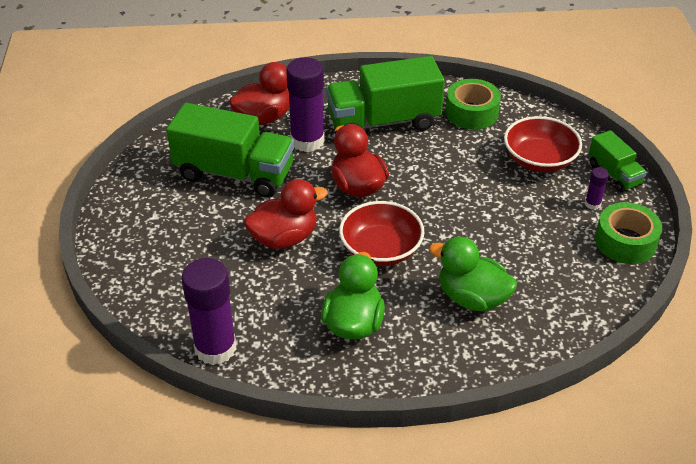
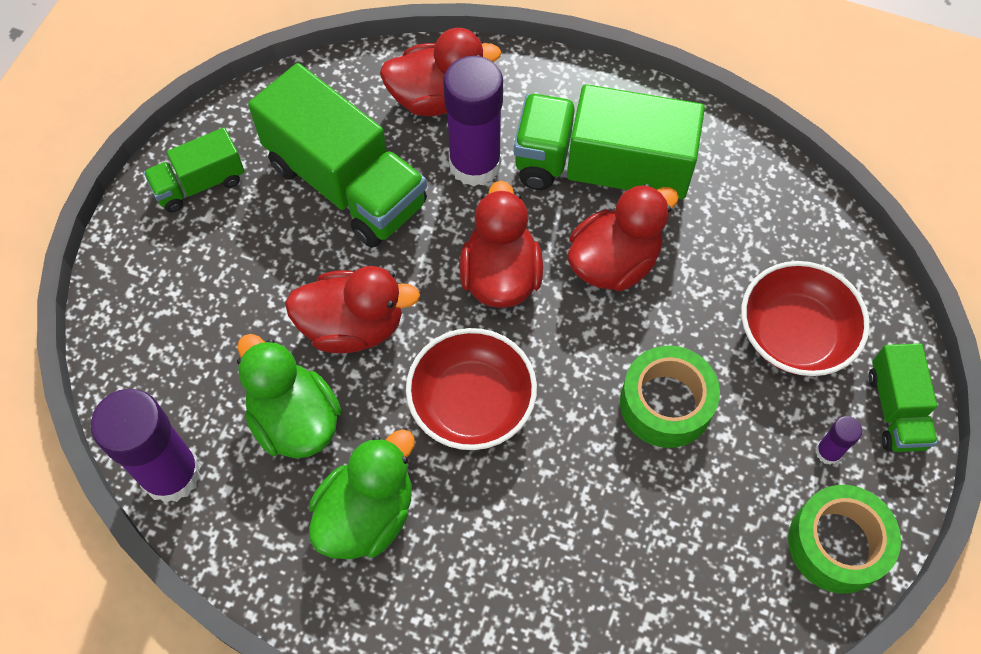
camera: 25 degrees right, 20 degrees up
green duck [429,237,517,311] -> green duck moved to [237,334,341,458]
green tape [446,79,501,130] -> green tape moved to [620,345,720,448]
none -> green truck [144,127,245,212]
none -> red duck [568,184,679,291]

